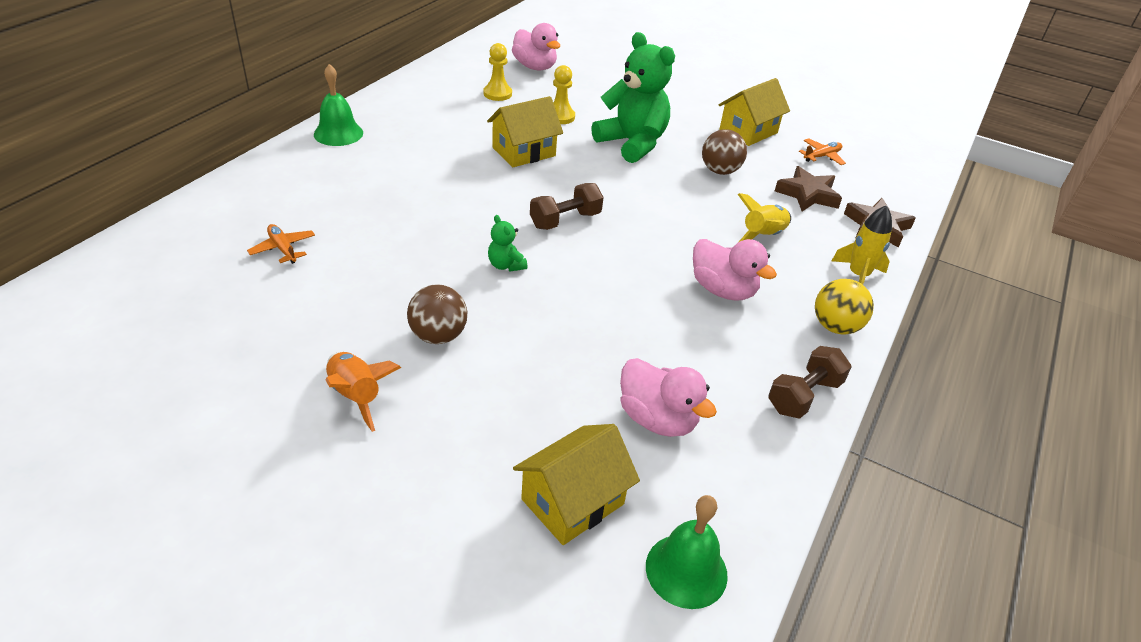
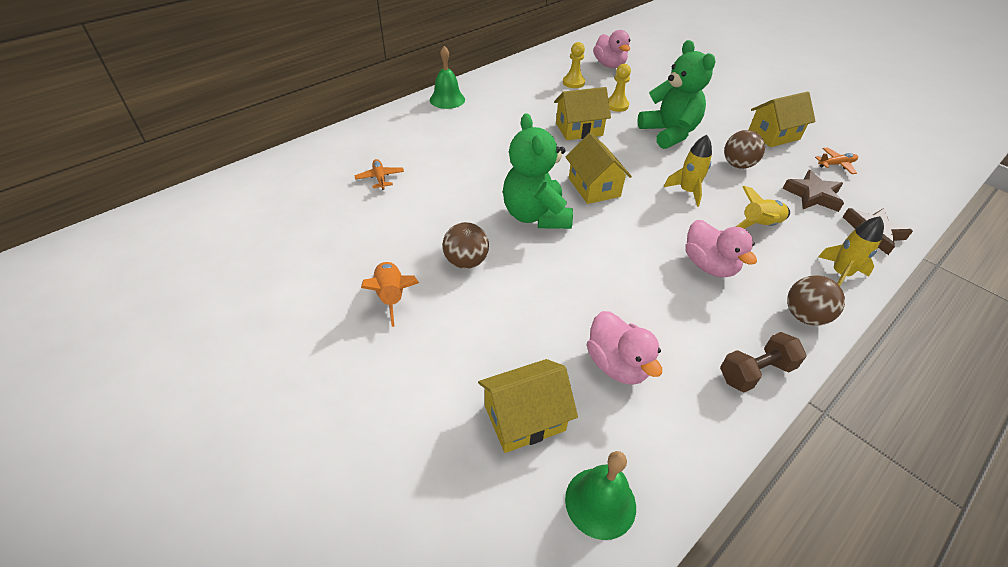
camera: 20 degrees right, 5 degrees up
green teddy bear [488,215,527,271] -> green teddy bear [503,113,573,229], size x2.33
brown dumbbell [530,183,604,230] -> yellow house [566,132,632,204]
yellow ball [815,279,874,335] -> brown ball [787,275,845,326]
none -> yellow rocket [664,135,712,207]

